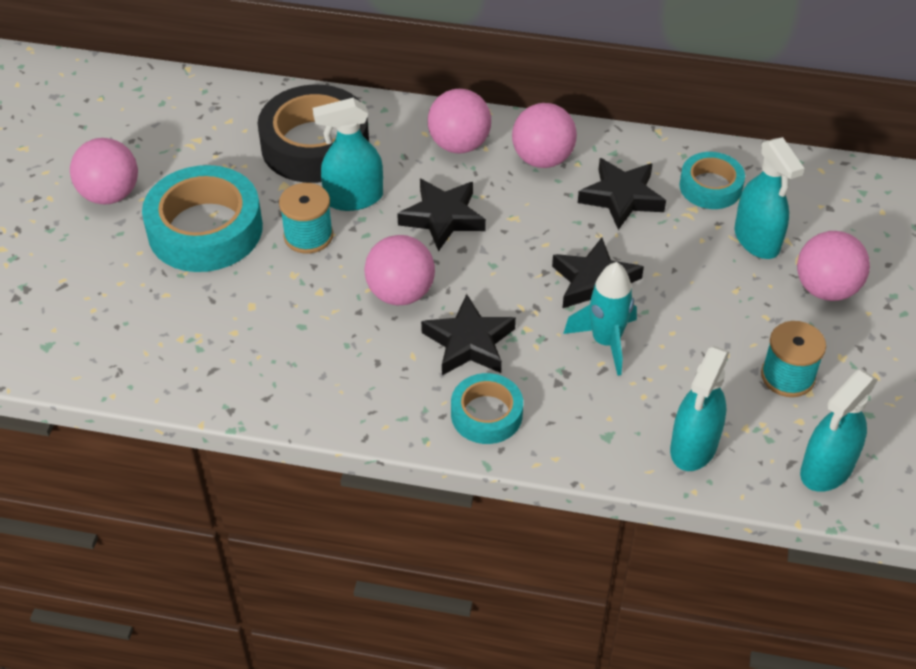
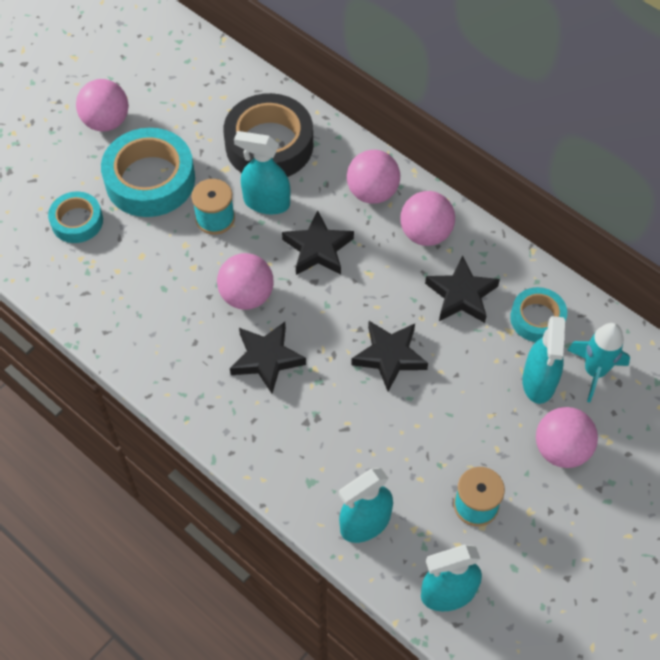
camera: 30 degrees right, 10 degrees up
turquoise tape [451,373,523,444] -> turquoise tape moved to [48,192,103,243]
turquoise rocket [563,262,637,376] -> turquoise rocket moved to [567,323,630,403]

